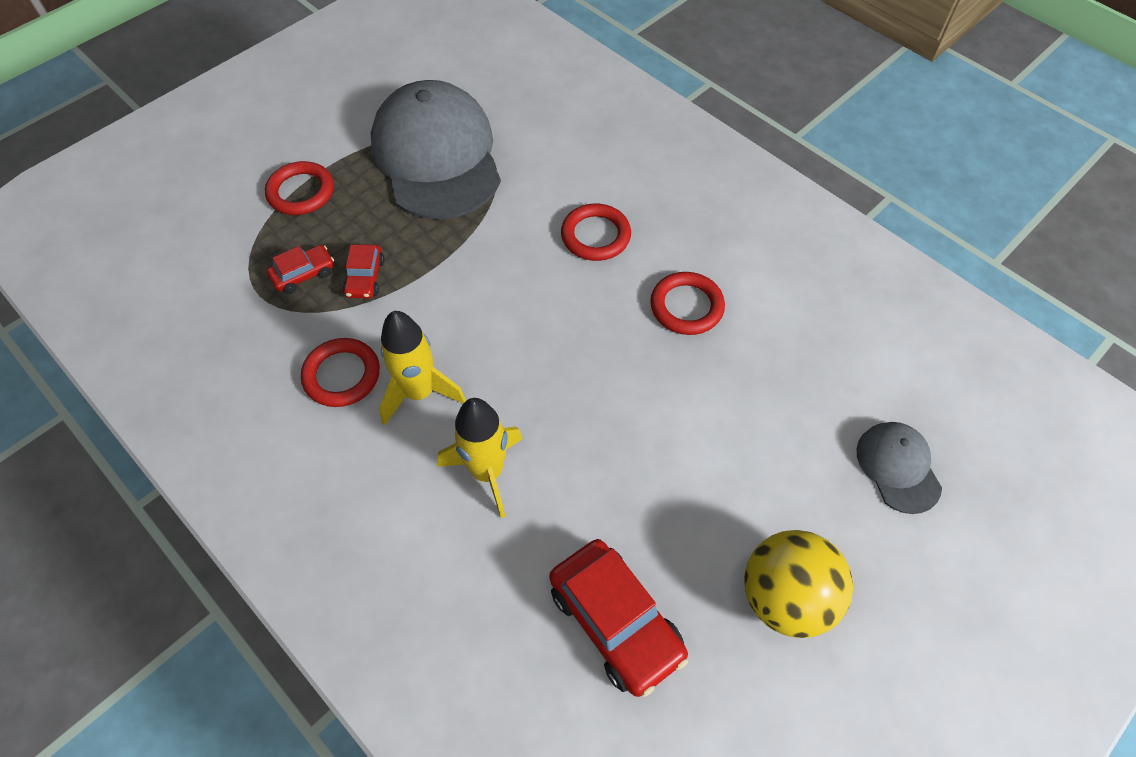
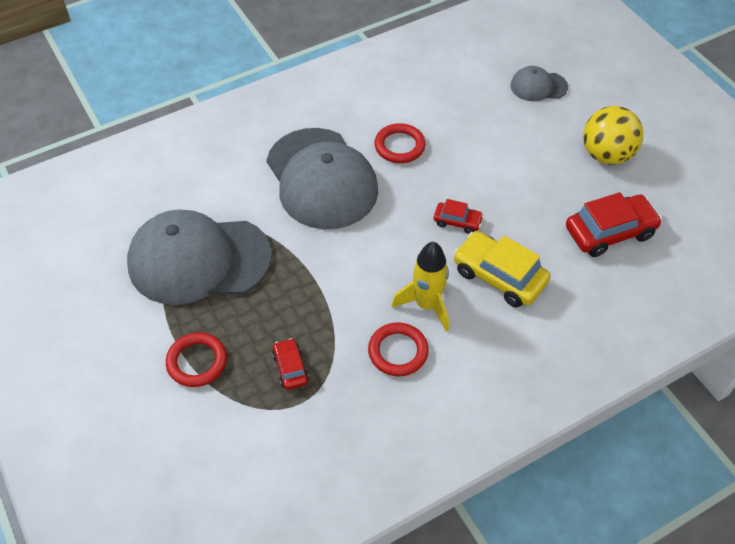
camera: 75 degrees left, 5 degrees down
red car [343,244,384,299] -> red car moved to [434,199,484,234]
yellow rocket [438,398,523,518] -> yellow car [453,231,551,308]
red ring [561,203,631,261] -> grey cap [267,128,378,229]

